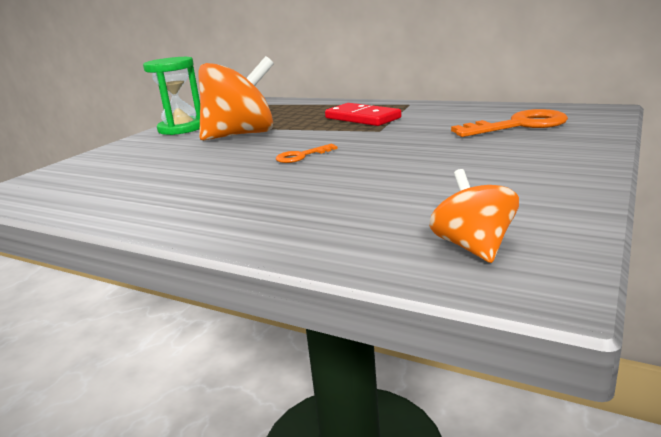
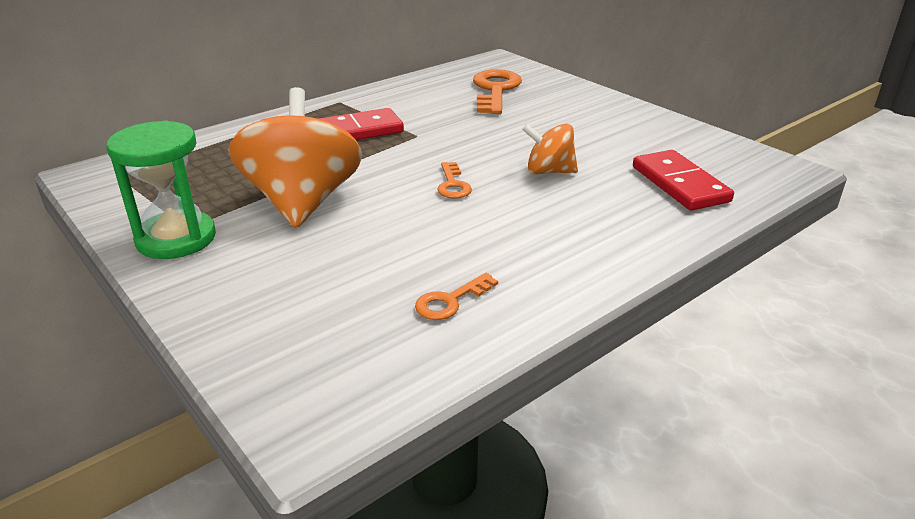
camera: 70 degrees left, 10 degrees up
orange spinning top [429,169,519,263] -> orange spinning top moved to [522,124,578,174]
none -> orange key [415,273,498,320]
none -> red domino [633,150,734,210]

